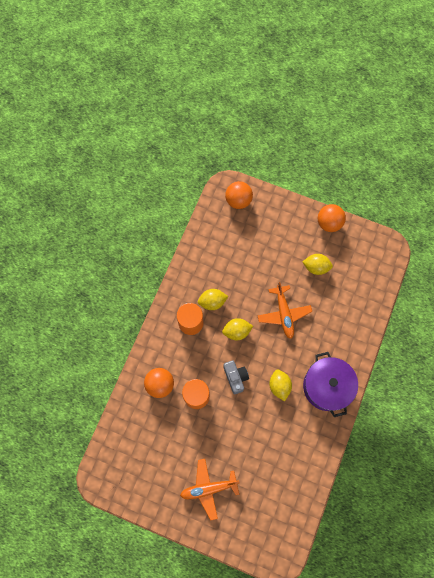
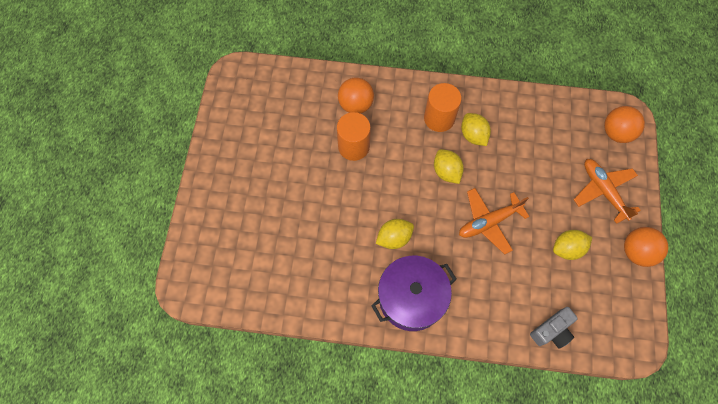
camera: 75 degrees right, 5 degrees down
orange plane [180,459,240,521] -> orange plane moved to [573,159,641,224]
grey camera [223,360,249,394] -> grey camera moved to [530,307,578,349]
yellow lemon [302,254,333,275] -> yellow lemon turned 75 degrees clockwise [553,230,592,260]

